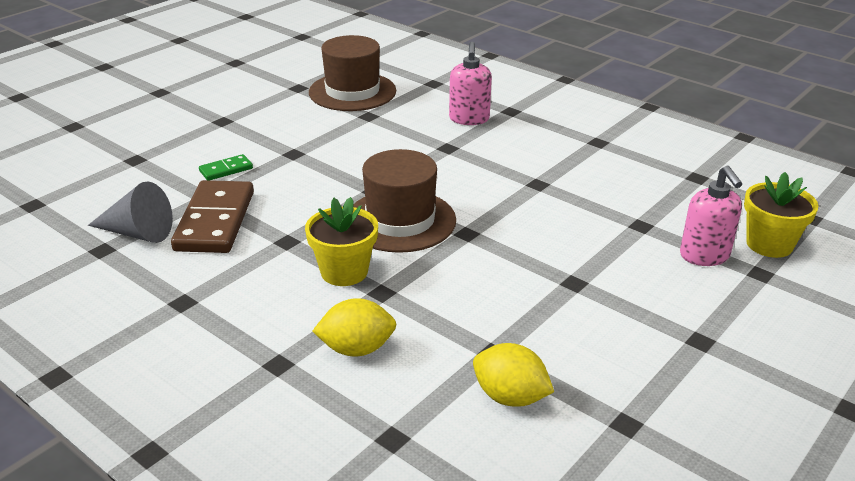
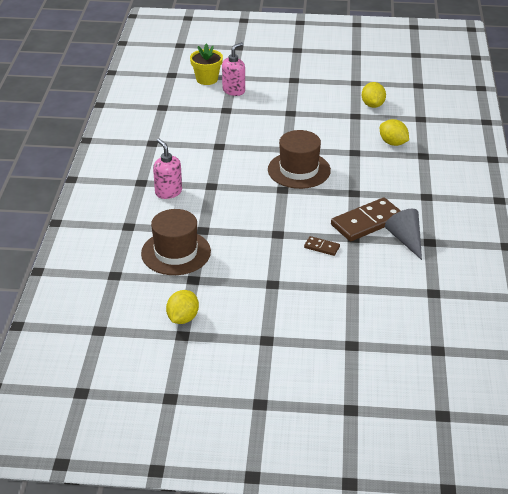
camera: 125 degrees left, 5 degrees up
green domino [199,154,253,180] -> brown domino [304,236,340,256]
yellow flower pot [305,197,378,286] -> none
pink soap dispenser [449,42,492,125] -> pink soap dispenser turned 90 degrees counterclockwise [153,139,182,199]
none -> yellow lemon [166,290,199,324]

